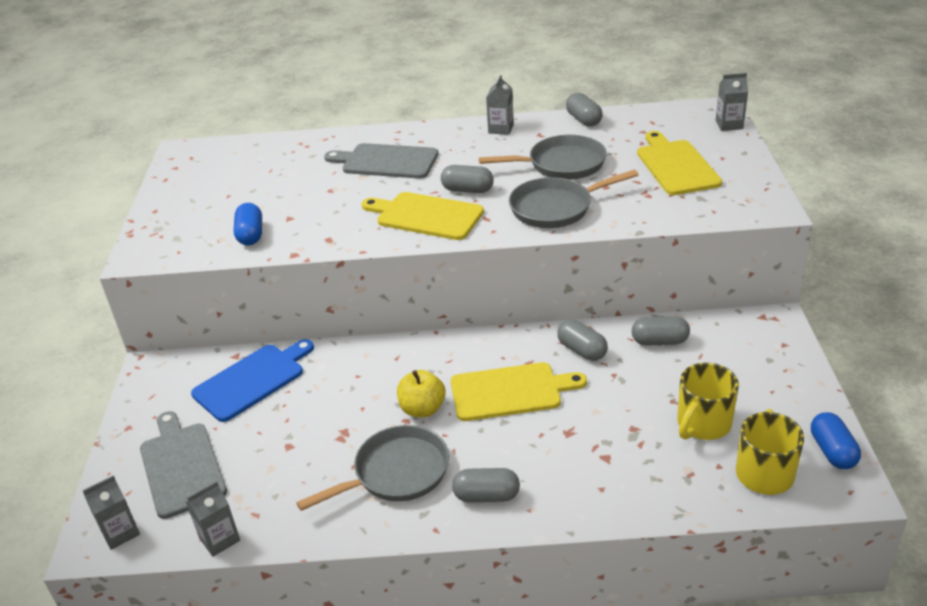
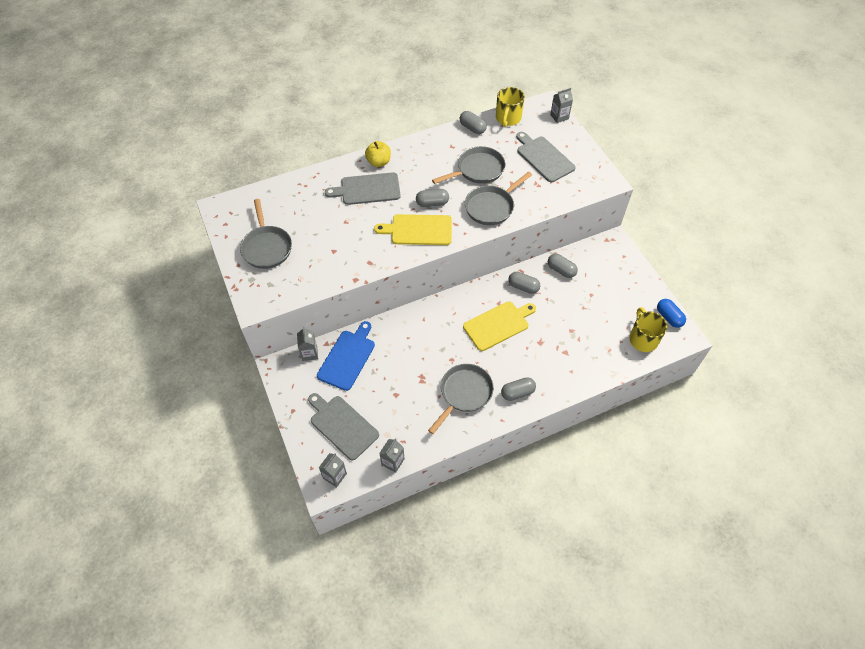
camera: 25 degrees left, 20 degrees up
blue capsule [234,203,262,245] -> none
yellow apple [397,370,445,417] -> yellow apple moved to [365,141,391,167]
grey carton [486,75,514,135] -> grey carton moved to [297,327,318,361]
grey capsule [632,316,690,346] -> grey capsule turned 60 degrees clockwise [548,254,578,278]
yellow cutting board [637,131,722,195] -> grey cutting board [516,132,576,182]
yellow mug [677,363,739,440] -> yellow mug moved to [496,87,525,127]
none -> grey pan [240,199,292,269]

